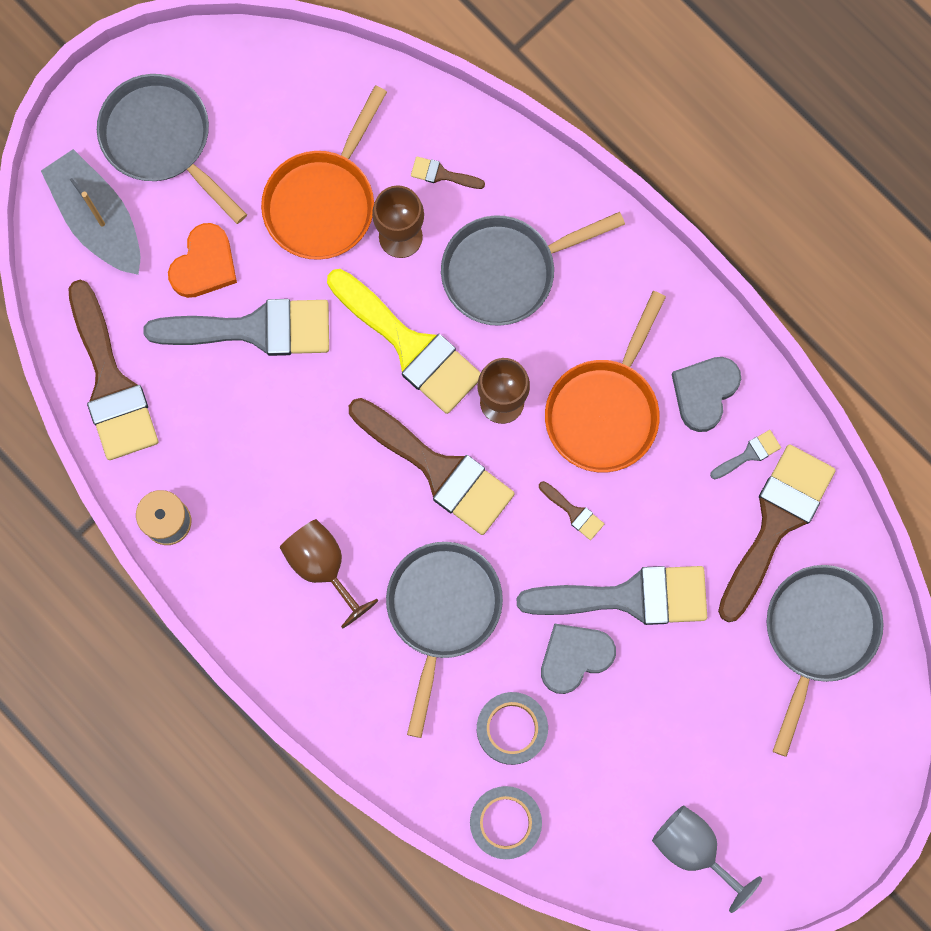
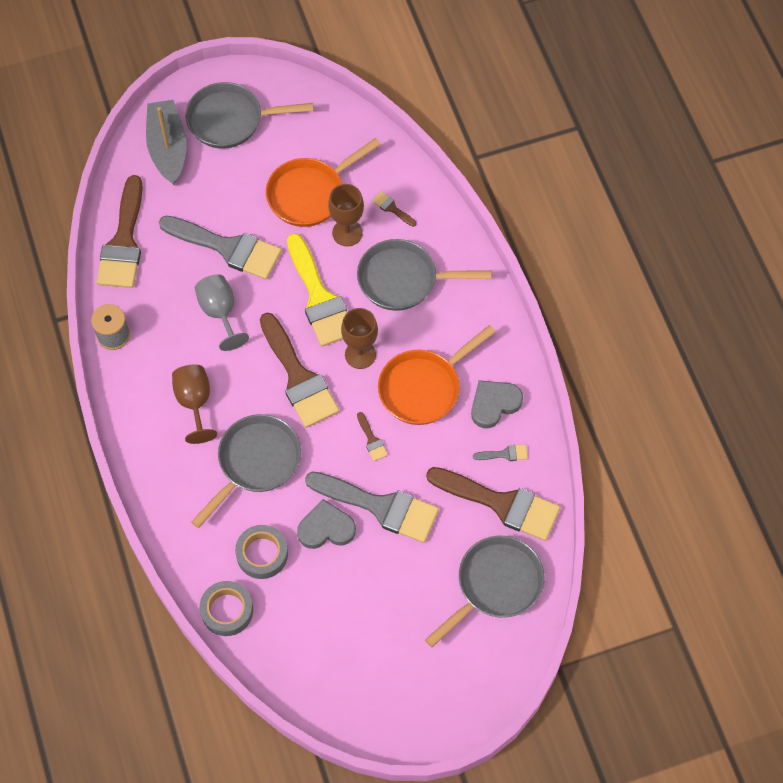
camera: 25 degrees right, 15 degrees down
grey pan [97,74,247,224] -> grey pan turned 75 degrees counterclockwise [185,82,314,149]
orange heart [168,223,237,298] -> none
grey goblet [652,805,762,913] -> grey goblet moved to [195,274,249,351]
brown brush [718,444,836,622] -> brown brush turned 60 degrees clockwise [426,467,560,541]

